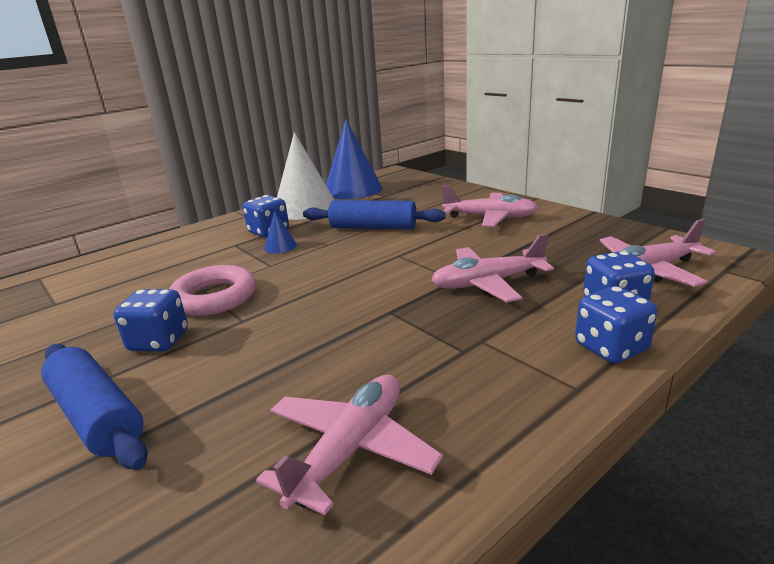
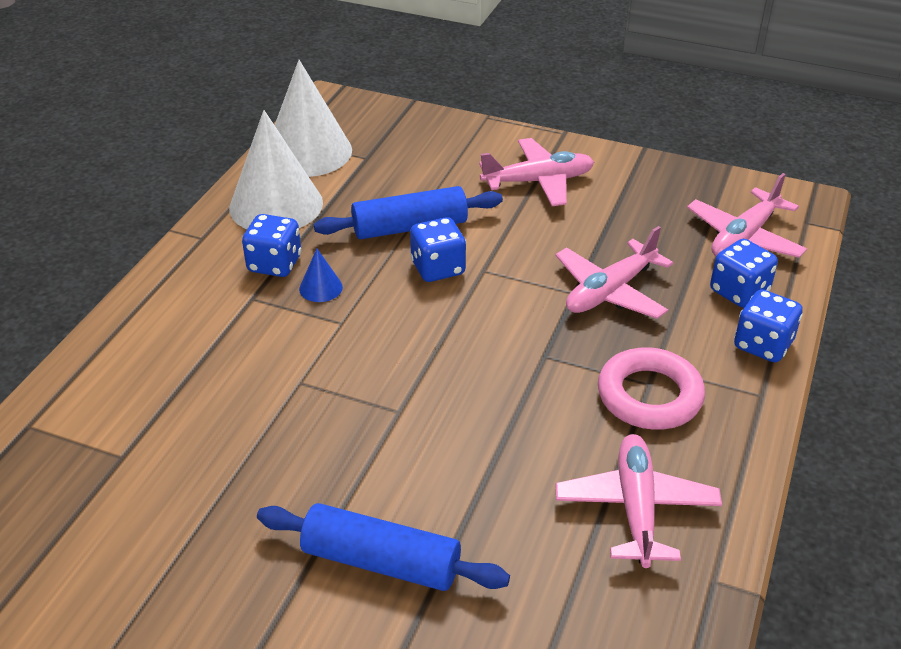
camera: 30 degrees left, 15 degrees up
blue dice [114,289,188,352] -> blue dice moved to [410,217,466,282]
pink ring [169,265,256,316] -> pink ring moved to [598,347,705,430]
blue cone [326,119,382,200] -> white cone [275,60,352,177]

